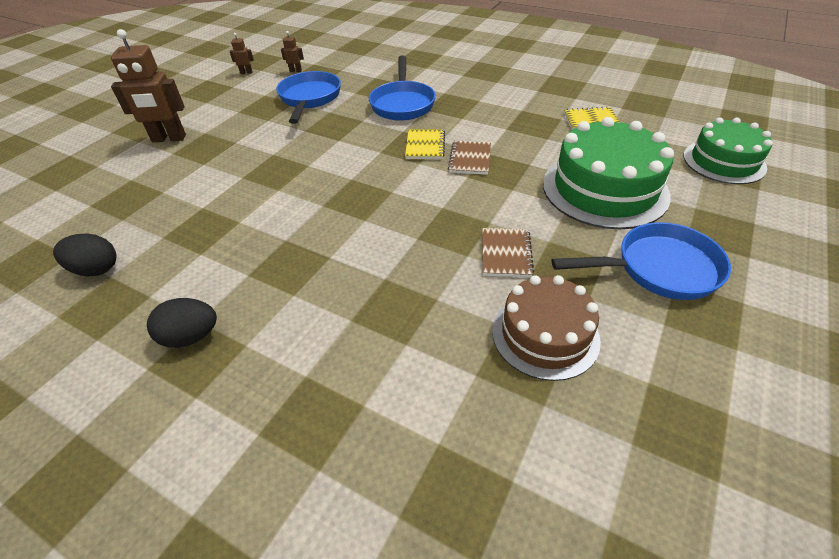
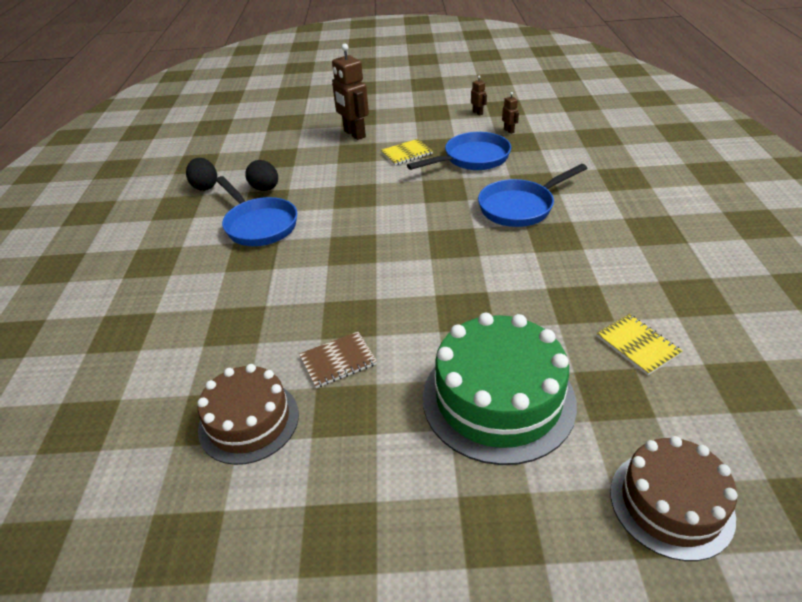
camera: 60 degrees right, 5 degrees down
black egg [147,298,217,348] -> black egg moved to [245,160,278,191]
yellow notebook [405,129,445,159] -> yellow notebook moved to [380,139,433,165]
brown notebook [448,141,491,175] -> none
blue pan [551,222,731,300] -> blue pan moved to [216,176,297,246]
green cake [683,118,773,184] -> brown cake [610,436,738,561]

